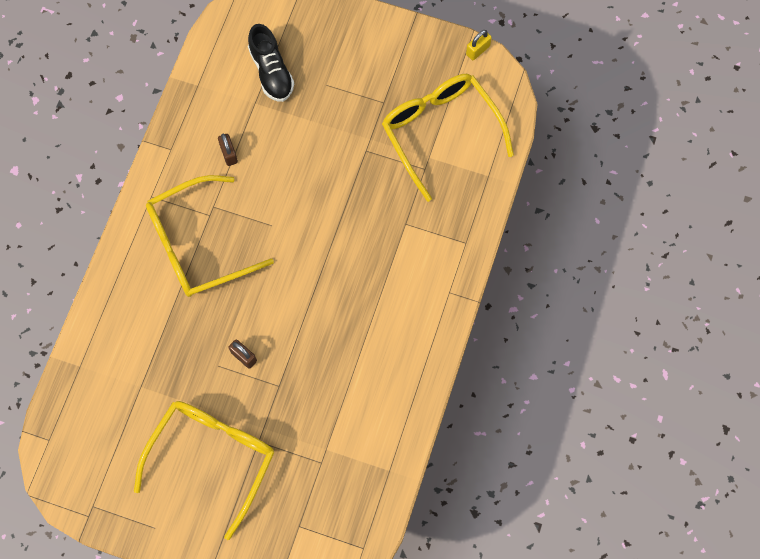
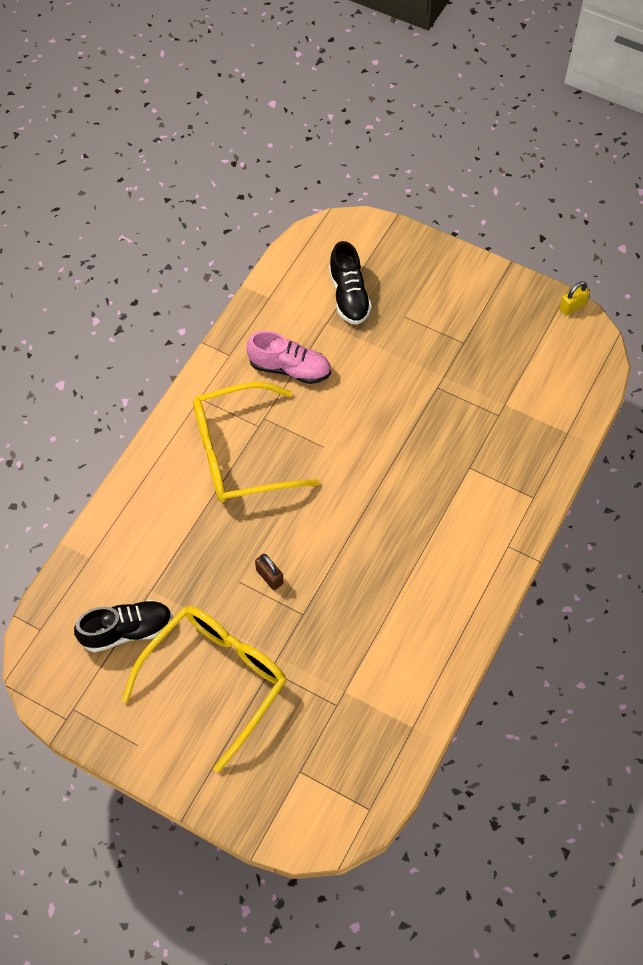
camera: 10 degrees right, 10 degrees down
brown padlock [218,134,238,166] -> pink shoe [247,331,331,384]
yellow glasses [382,74,514,202] -> none
none -> black shoe [74,600,172,653]

